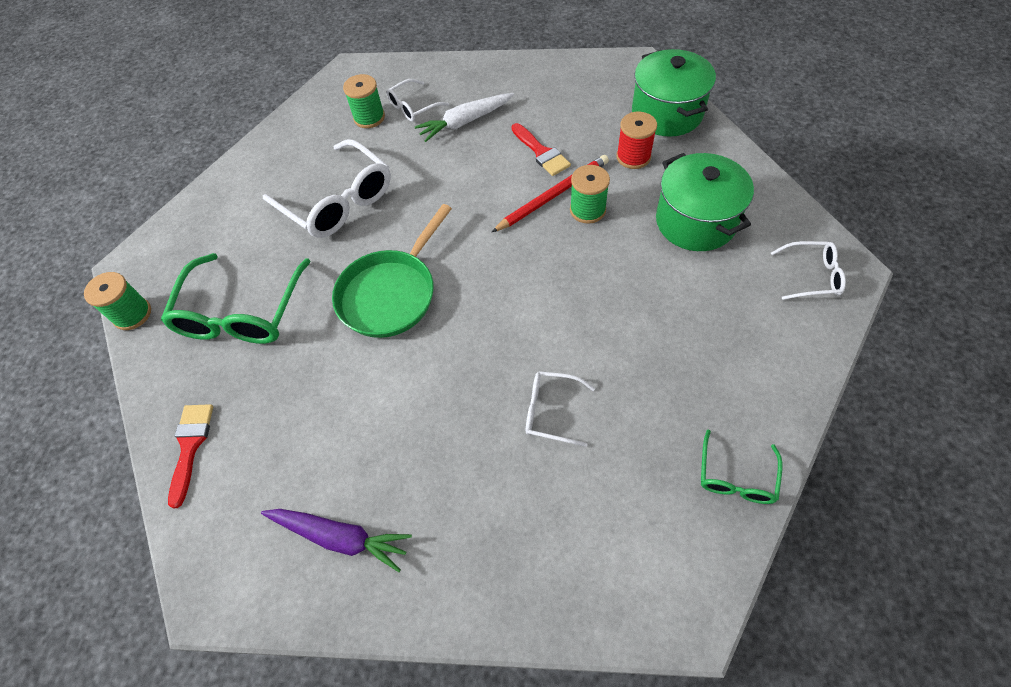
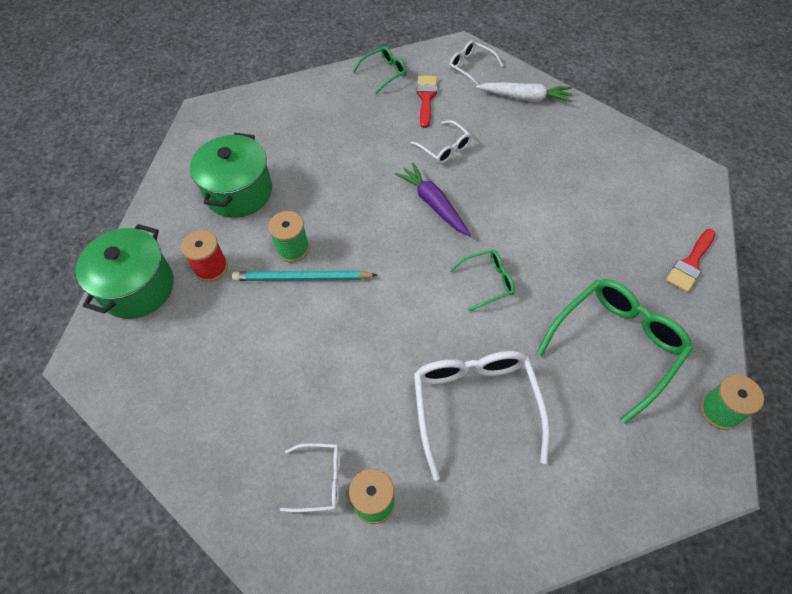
camera: 145 degrees left, 0 degrees up
purple carrot [261,509,412,572] -> purple carrot moved to [395,163,471,236]
green pan [332,204,452,338] -> green glasses [449,250,515,311]
white carrot [415,93,514,142] -> white carrot moved to [476,82,572,103]
red pencil [492,155,609,232] -> turquoise pencil [232,270,377,281]
red brush [511,123,571,176] -> red brush moved to [417,76,437,128]
white glasses [771,241,846,300] -> white glasses moved to [449,40,503,86]

